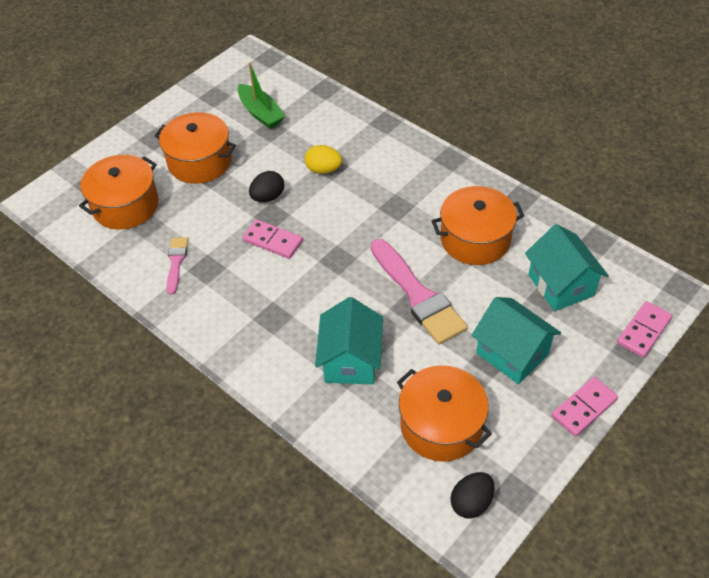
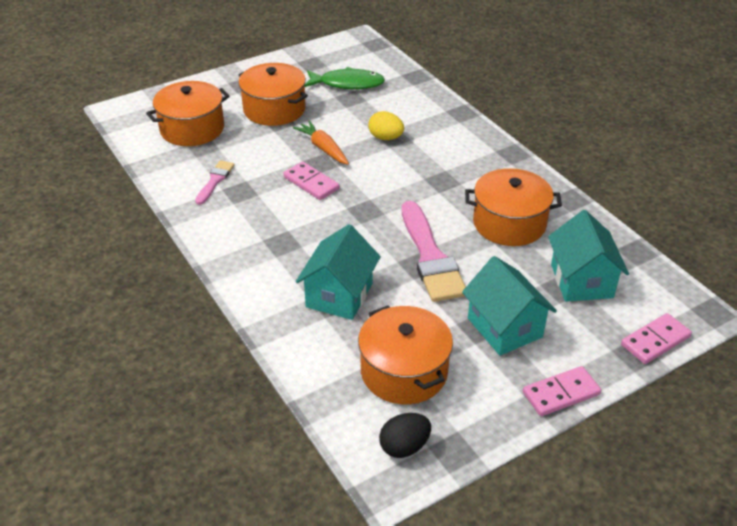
camera: 15 degrees right, 10 degrees down
green boat [238,62,285,129] -> green fish [304,67,385,89]
black egg [249,171,284,202] -> orange carrot [293,121,349,165]

